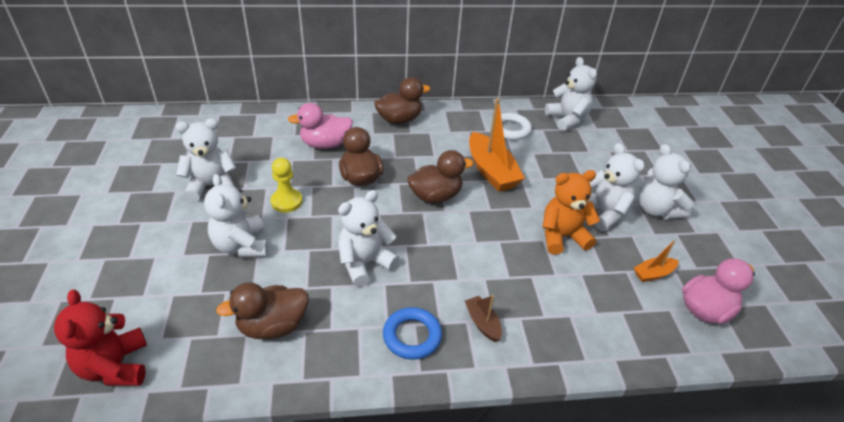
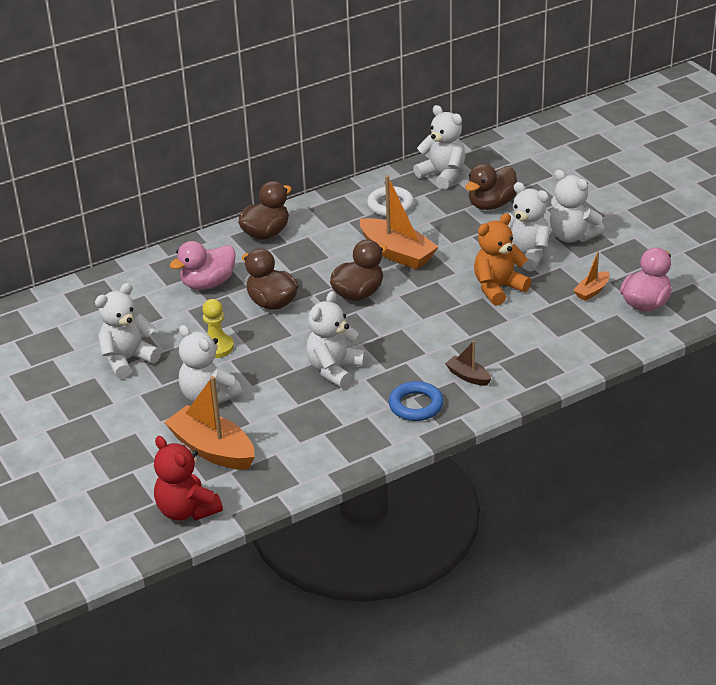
camera: 20 degrees left, 5 degrees down
brown duck [216,282,308,339] -> brown duck moved to [465,164,517,210]
none -> orange boat [164,376,255,470]

